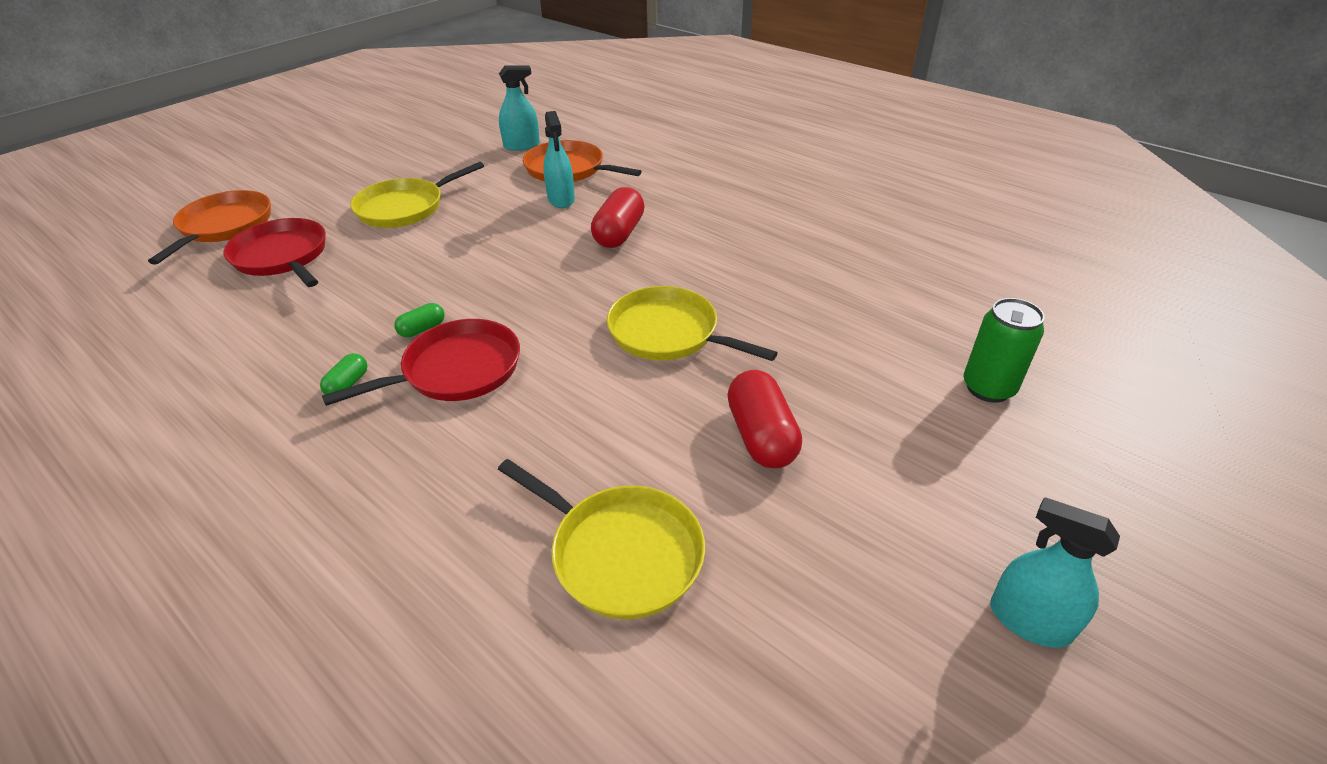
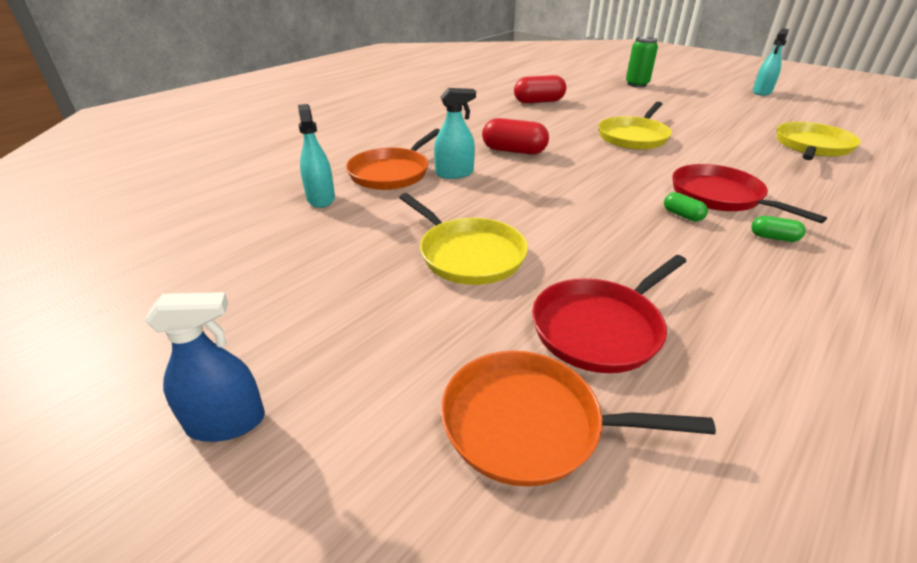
camera: 90 degrees left, 5 degrees down
red capsule [727,370,802,468] -> red capsule moved to [514,75,566,103]
none -> blue spray bottle [145,292,265,442]

